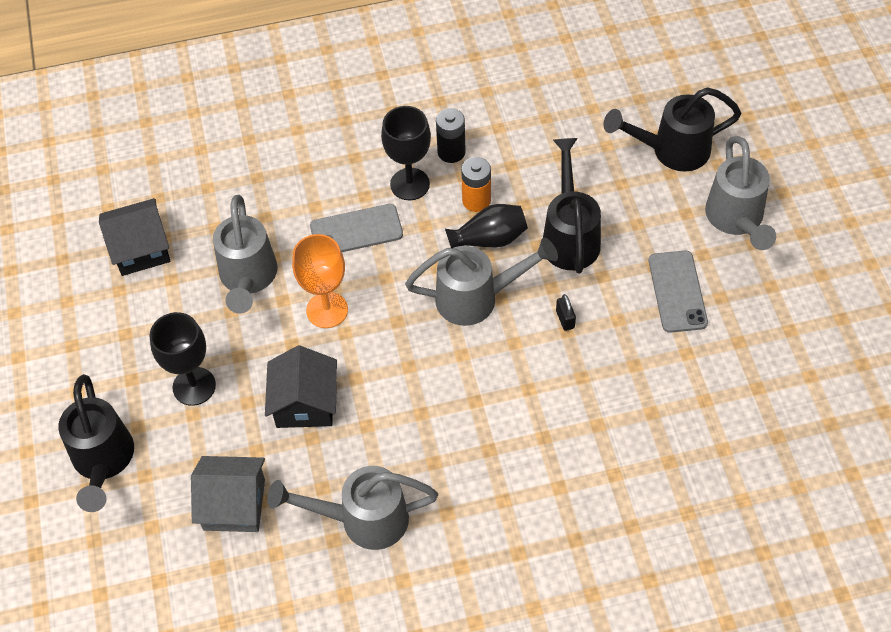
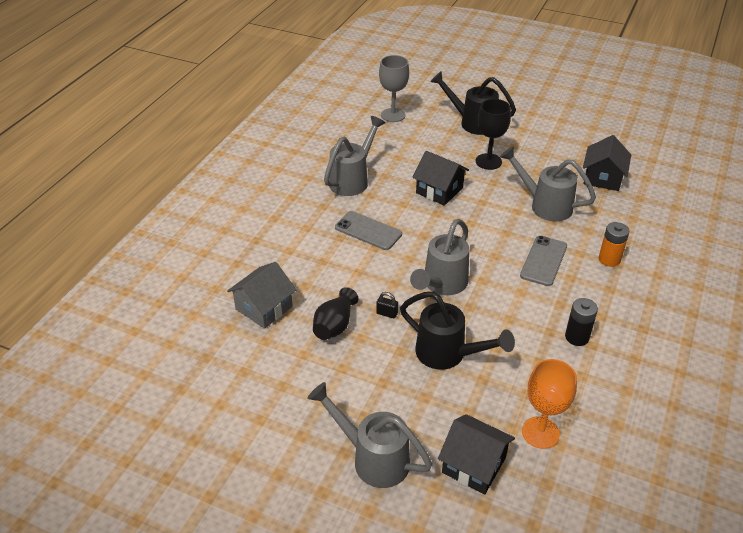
camera: 125 degrees right, 15 degrees down
grey house [191,456,265,532] -> grey house moved to [227,262,296,329]
orange goblet [292,234,348,328] -> orange goblet moved to [522,359,577,449]
black goblet [381,106,431,200] -> none
black vase [445,204,528,248] -> black vase moved to [313,287,358,340]
orange battery [461,157,491,212] -> orange battery moved to [599,222,629,267]
black watering can [604,87,741,171] -> black house [438,414,515,494]
grey phone [649,251,708,333] -> grey phone moved to [335,211,402,250]
none -> grey goblet [379,55,409,122]

